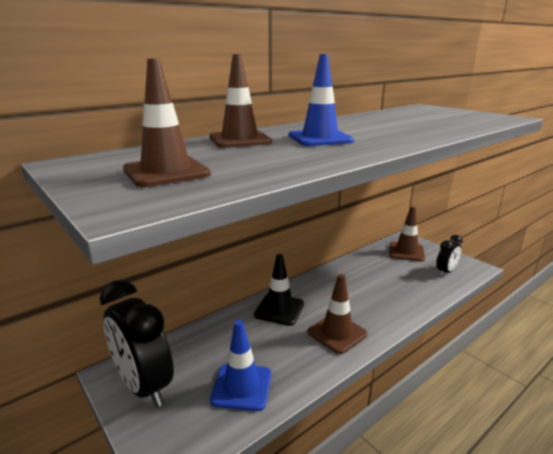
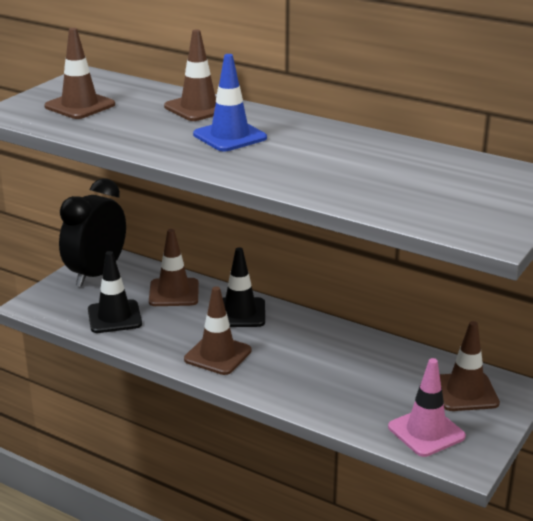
camera: 70 degrees right, 5 degrees up
blue traffic cone [210,320,271,411] -> black traffic cone [88,251,142,333]
black clock [436,235,463,276] -> pink traffic cone [388,358,466,457]
none -> brown traffic cone [149,229,199,306]

